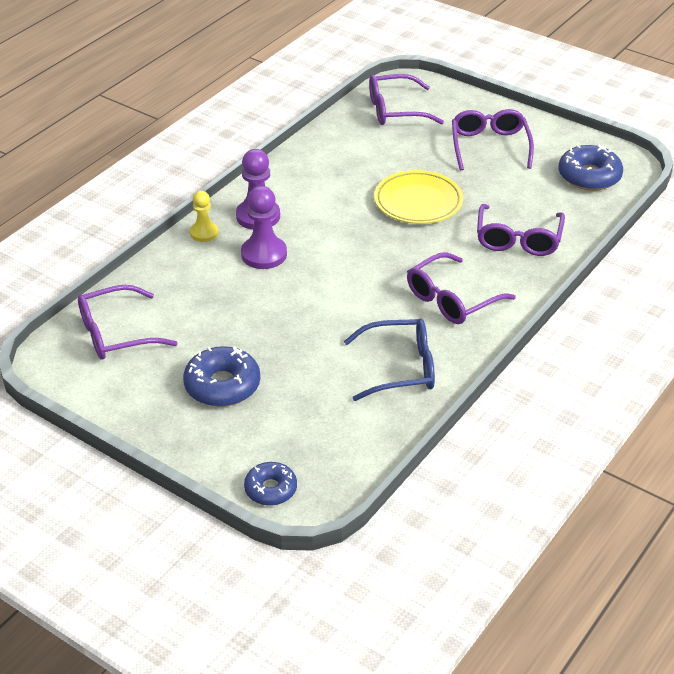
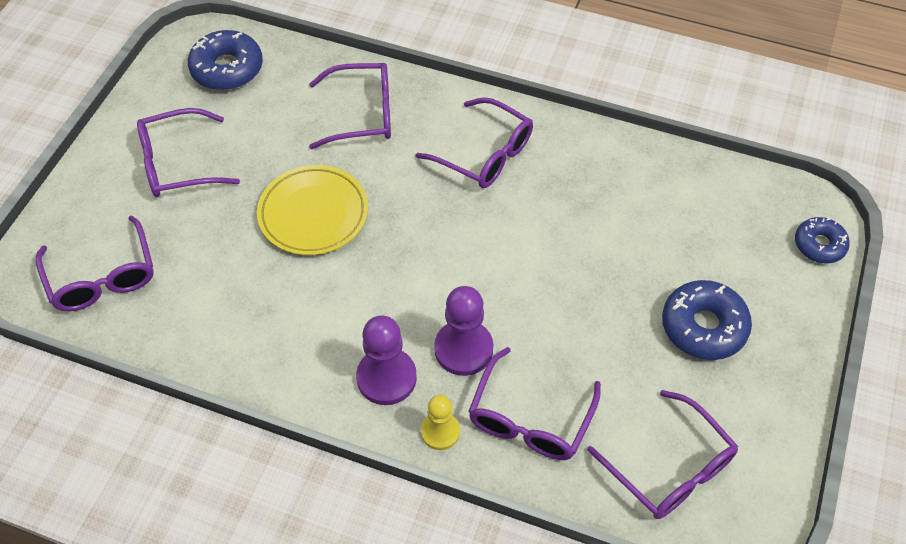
camera: 105 degrees left, 15 degrees up
blue glasses [344,318,435,401] -> none
none -> purple glasses [468,347,601,460]

